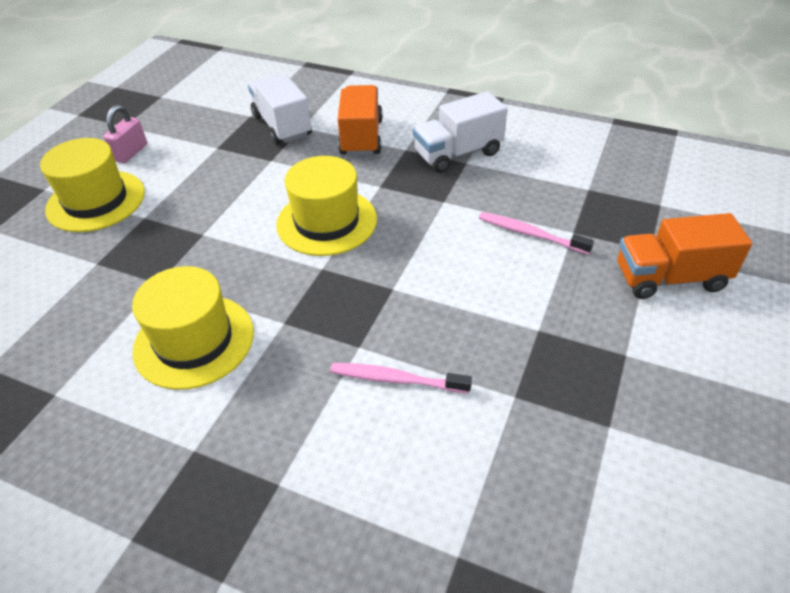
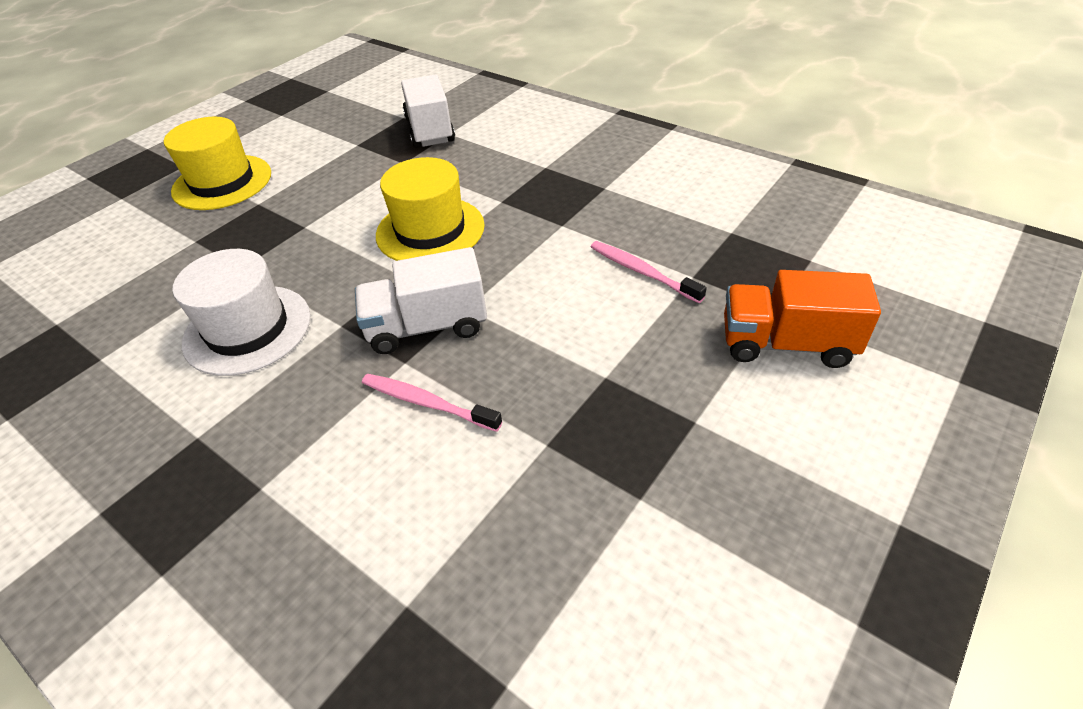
camera: 15 degrees right, 0 degrees up
pink padlock [103,105,147,163] -> none
yellow hat [132,266,254,390] -> white hat [173,249,311,376]
orange truck [338,85,383,156] -> none
white truck [413,91,508,173] -> white truck moved to [355,247,487,354]

